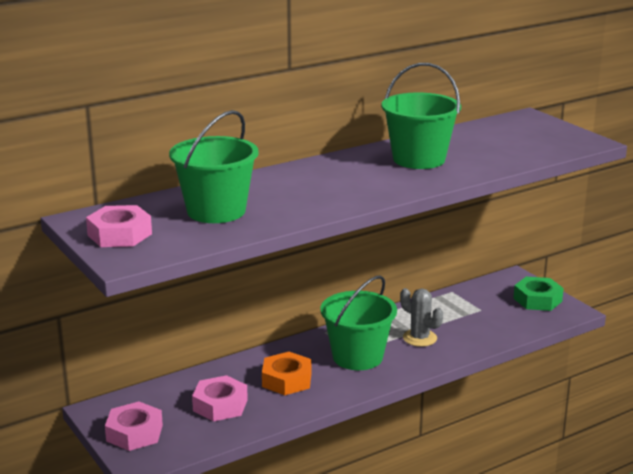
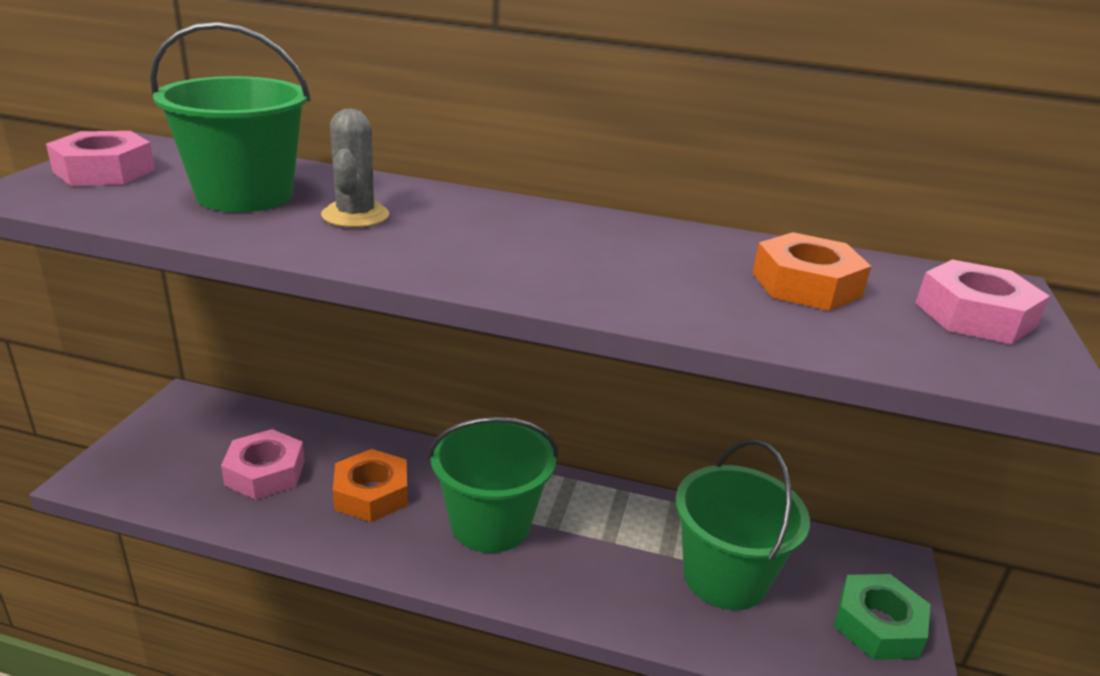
camera: 45 degrees right, 5 degrees up
pink nut [105,402,163,451] -> pink nut moved to [915,259,1050,344]
green bucket [382,63,461,169] -> green bucket moved to [675,440,810,610]
grey cactus [400,288,443,347] -> grey cactus moved to [321,108,389,228]
none -> orange nut [753,232,871,311]

